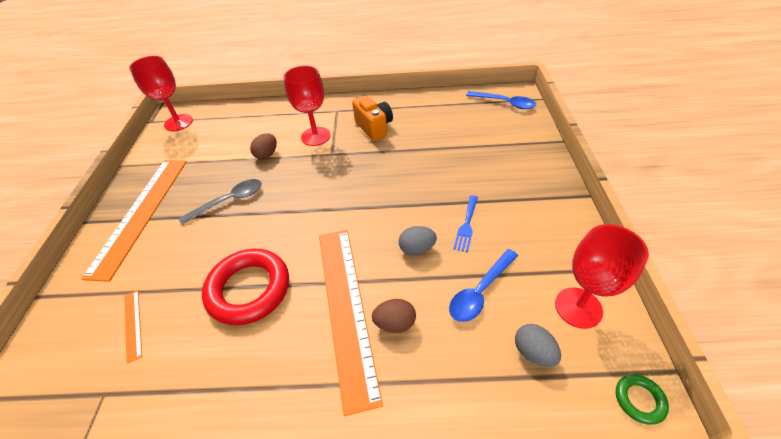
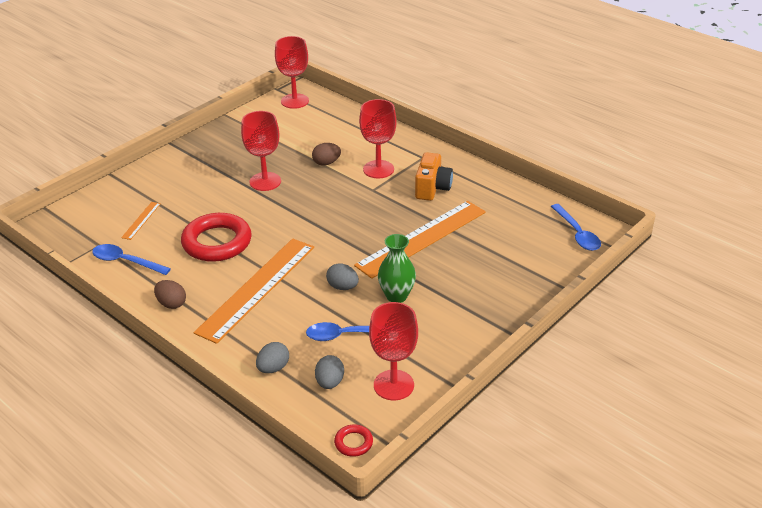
camera: 40 degrees right, 10 degrees down
orange ruler [81,160,187,282] -> orange ruler moved to [354,201,486,279]
grey spoon [179,179,262,225] -> red goblet [241,111,281,191]
brown egg [372,299,416,333] -> brown egg moved to [154,280,186,309]
blue fork [453,195,478,252] -> green vase [378,234,416,303]
green ring [616,374,669,425] -> red ring [334,424,373,457]
none -> blue spoon [92,244,171,275]
none -> grey egg [256,342,289,373]

